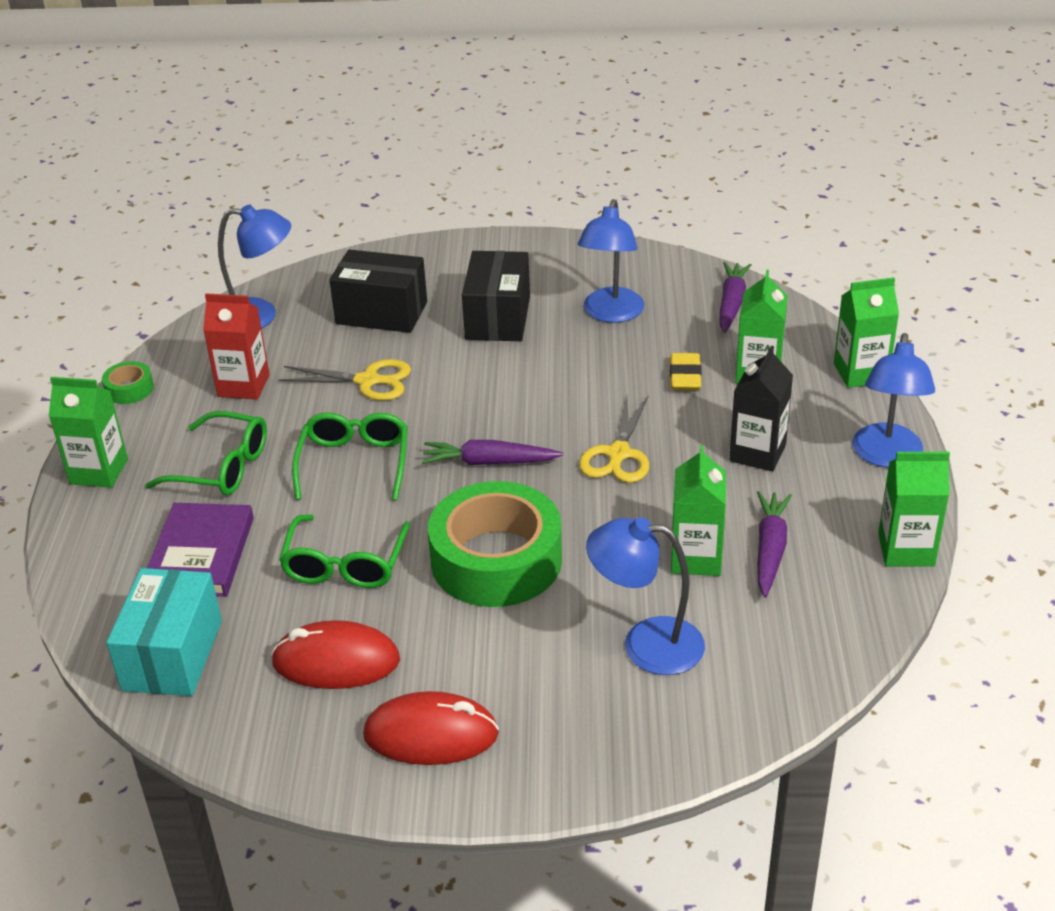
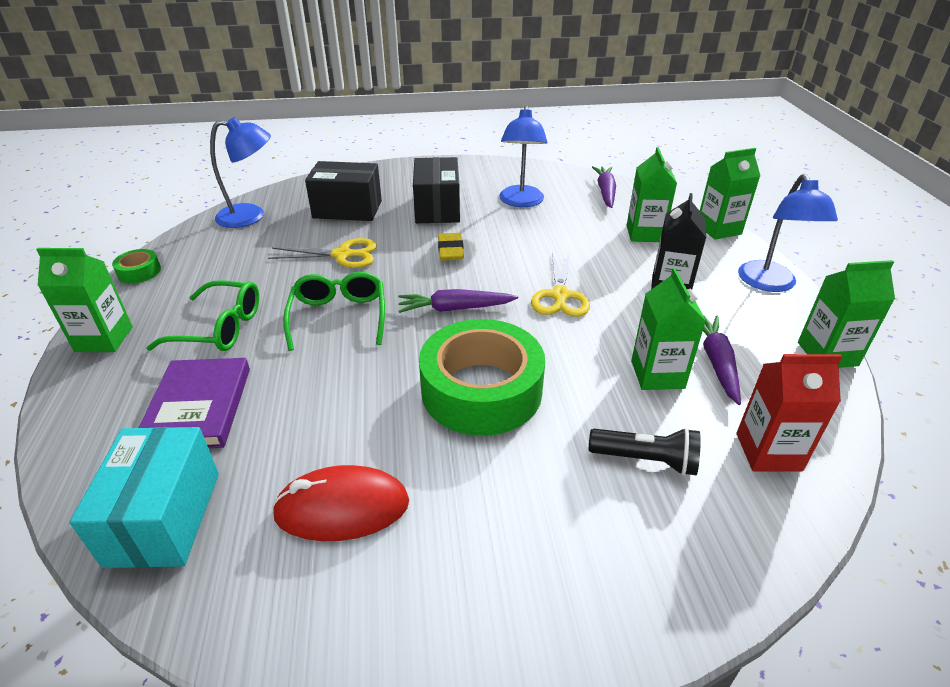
camera: 10 degrees left, 0 degrees up
red carton [203,293,270,400] -> red carton moved to [736,354,842,471]
green glasses [279,515,410,588] -> none
red mouse [363,691,499,765] -> none
blue lamp [586,517,705,675] -> black flashlight [589,428,701,476]
yellow eraser [670,353,702,390] -> yellow eraser moved to [438,233,464,261]

